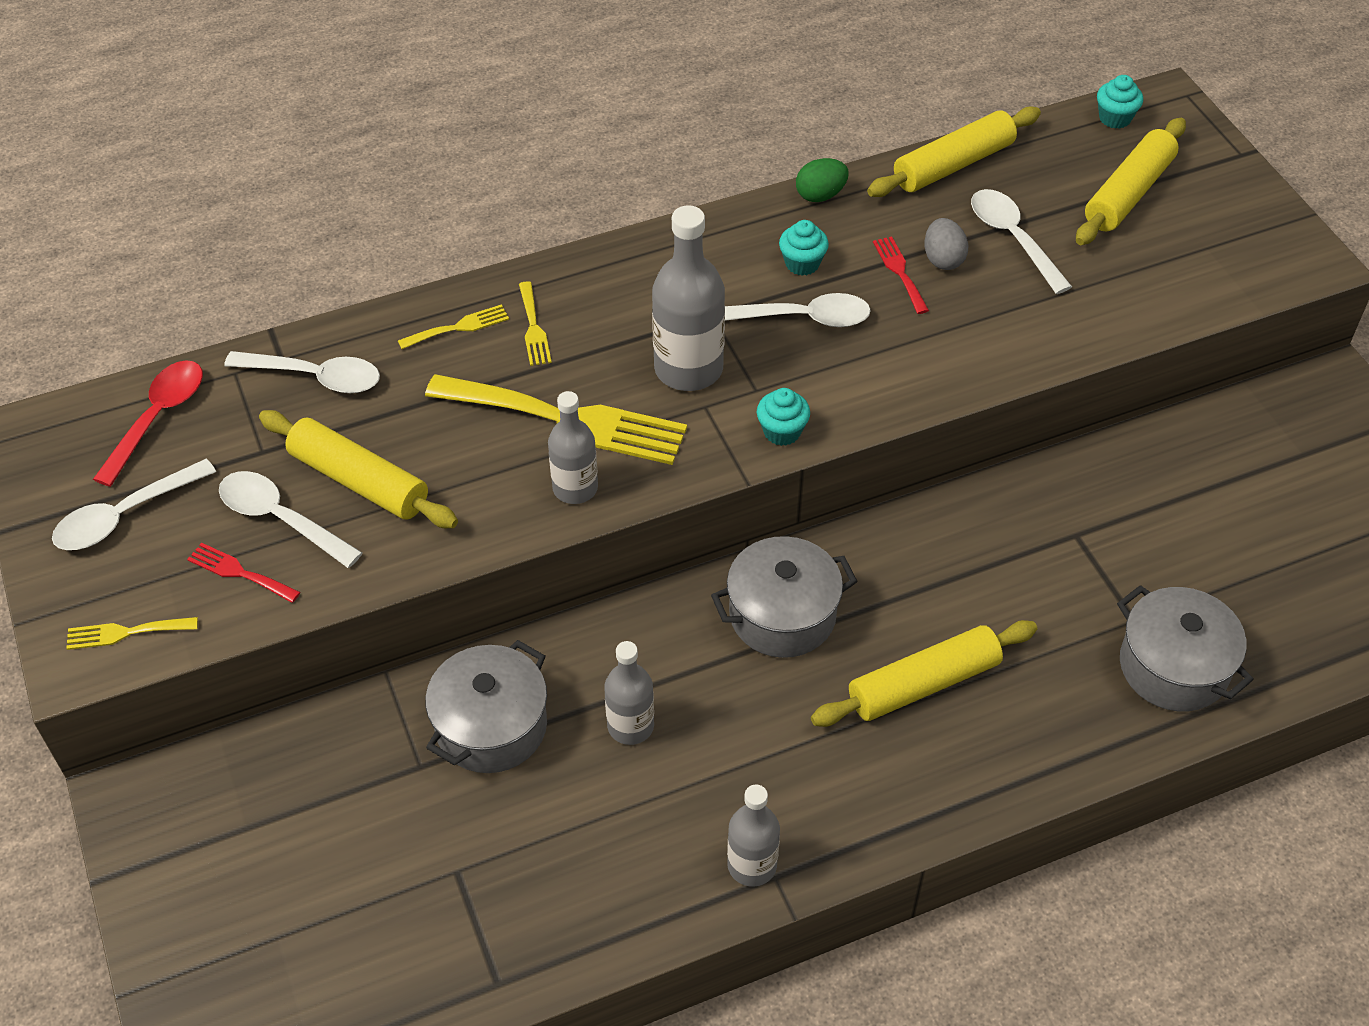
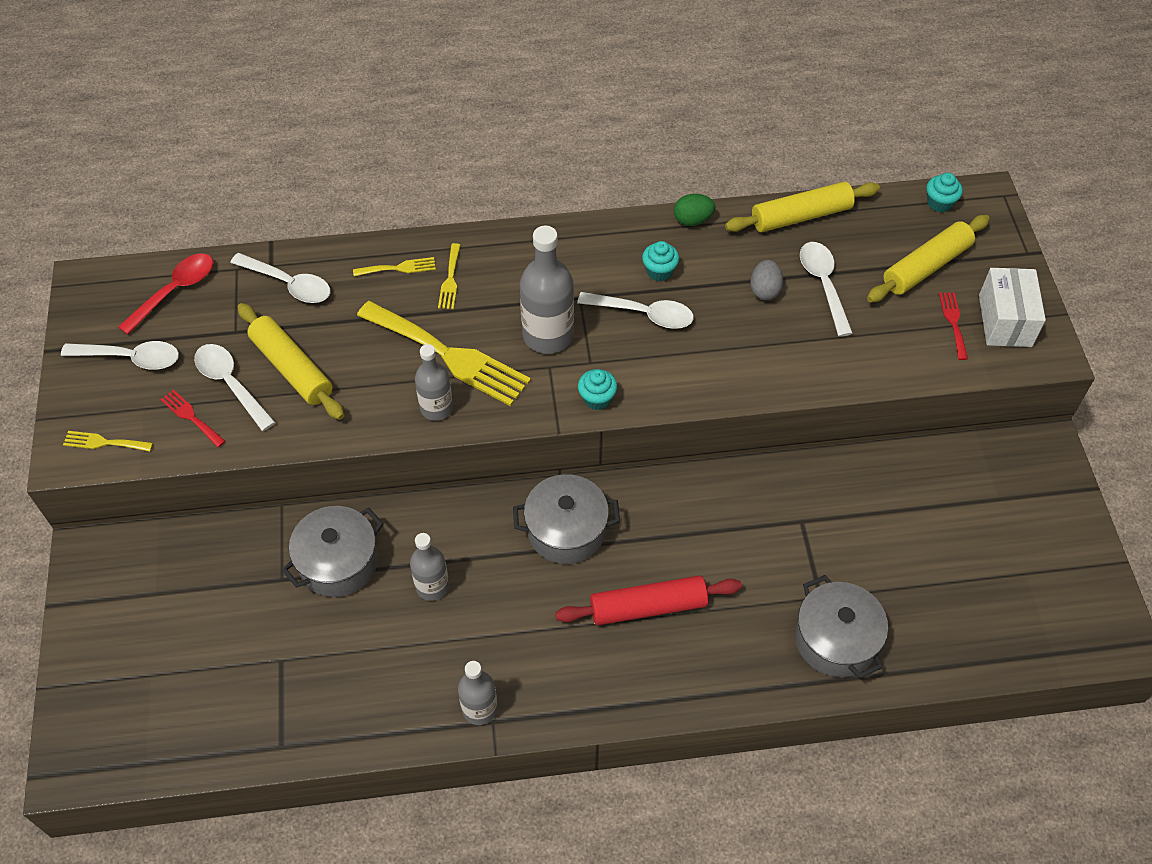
camera: 15 degrees right, 5 degrees up
white spoon [52,459,216,550] -> white spoon turned 150 degrees counterclockwise [61,341,179,370]
yellow rolling pin [811,620,1037,727] -> red rolling pin [555,575,742,626]
red fork [873,237,929,314] -> red fork moved to [939,292,968,360]
none -> white box [979,268,1046,347]

